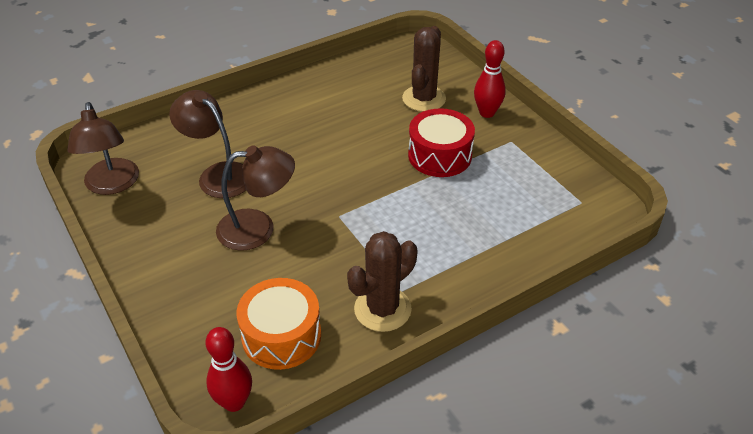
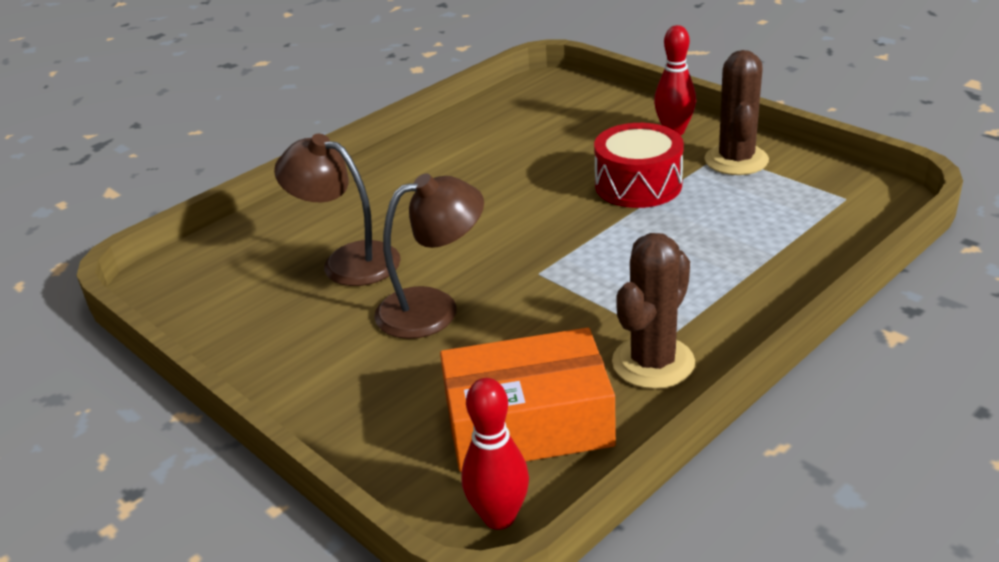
camera: 10 degrees left, 10 degrees down
brown lamp [67,102,139,195] -> none
orange drum [236,278,321,370] -> orange box [440,327,616,472]
brown cactus [402,26,446,112] -> brown cactus moved to [704,50,769,175]

